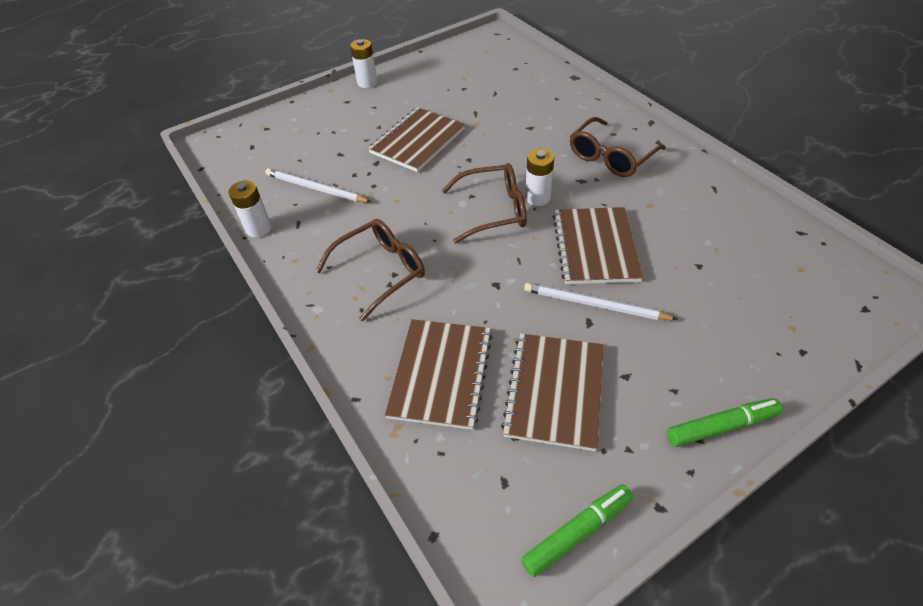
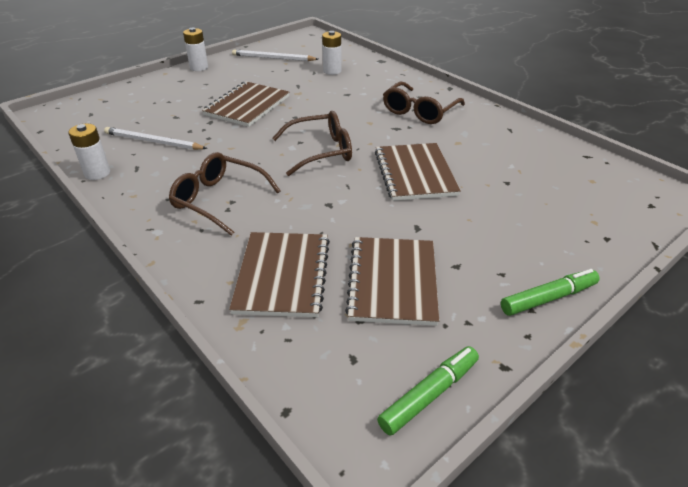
camera: 10 degrees left, 10 degrees down
brown glasses [316,219,425,322] -> brown glasses turned 105 degrees counterclockwise [169,152,281,236]
white pencil [524,282,678,320] -> white pencil moved to [232,50,318,61]
white battery [525,149,554,206] -> white battery moved to [322,31,341,75]

